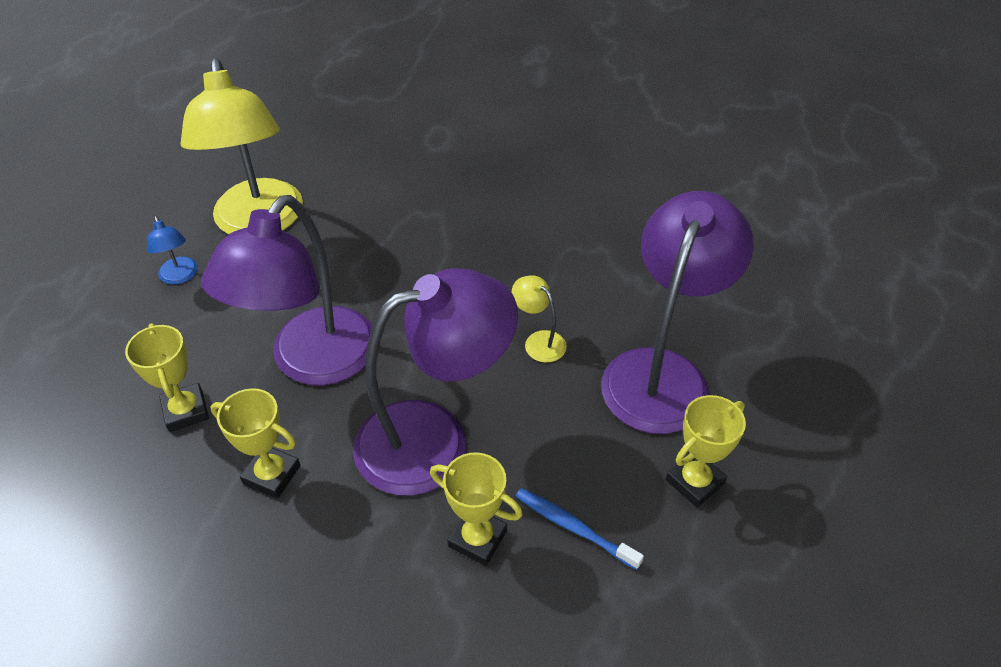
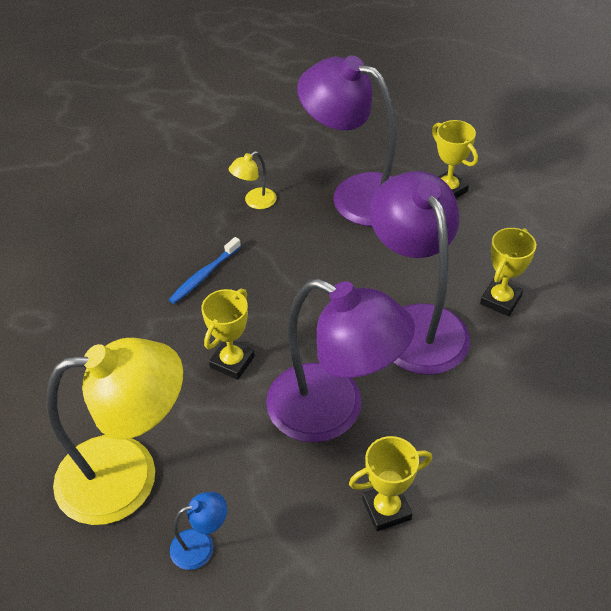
camera: 85 degrees left, 0 degrees up
yellow trophy [210,388,301,498] -> yellow trophy moved to [201,289,255,380]
yellow lamp [512,275,567,363] -> yellow lamp moved to [229,151,276,209]
blue toothbrush [515,488,644,570] -> blue toothbrush moved to [169,237,241,304]

